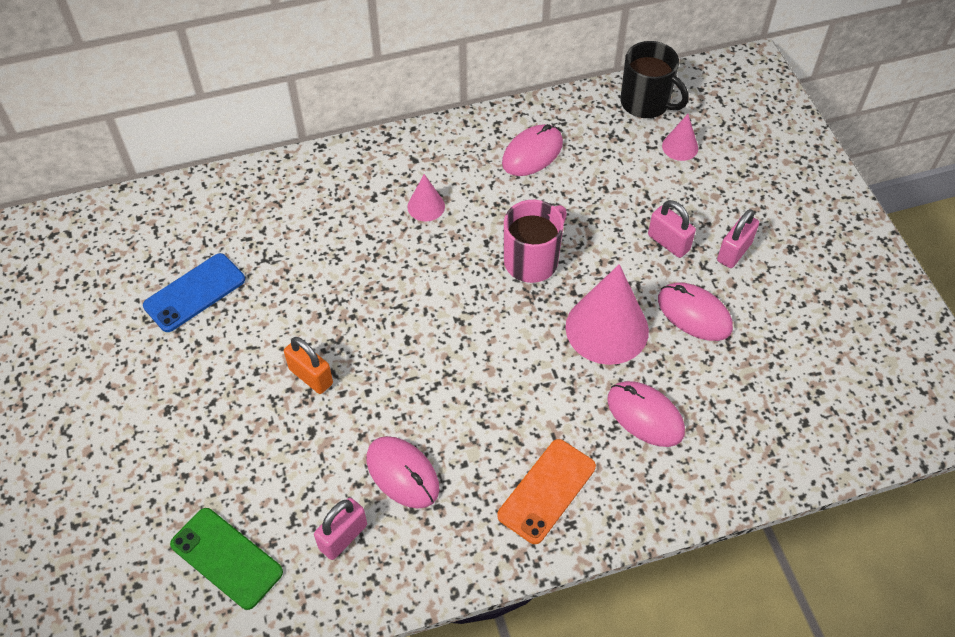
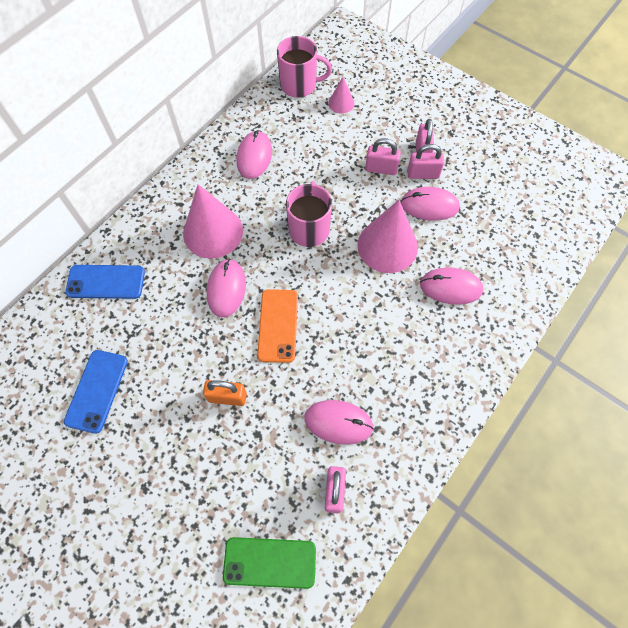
camera: 35 degrees left, 10 degrees up
pink cone [407,174,445,221] -> pink cone [183,184,243,259], size x2.05
orange phone [497,439,596,544] -> orange phone moved to [257,289,298,363]
black mug [620,41,689,118] -> pink mug [277,36,332,98]
none -> blue phone [65,265,145,299]
none -> pink mouse [207,259,246,317]
none -> pink padlock [407,144,444,179]

